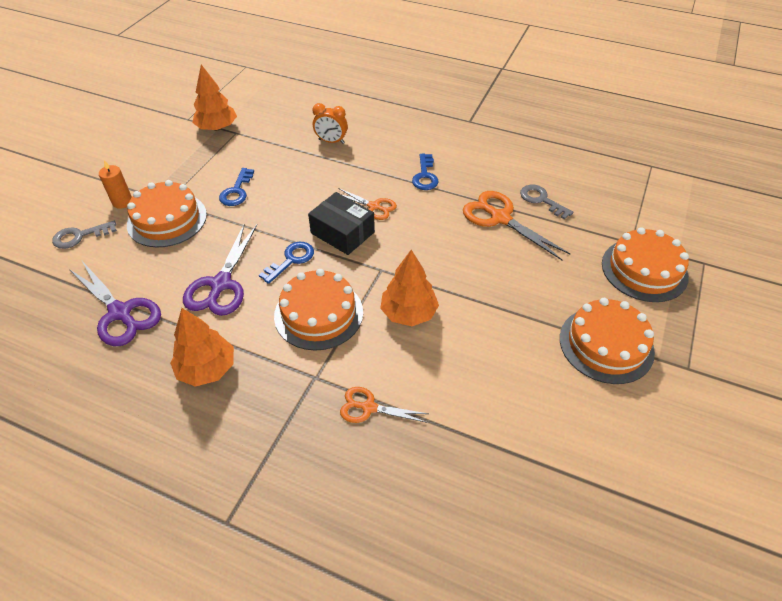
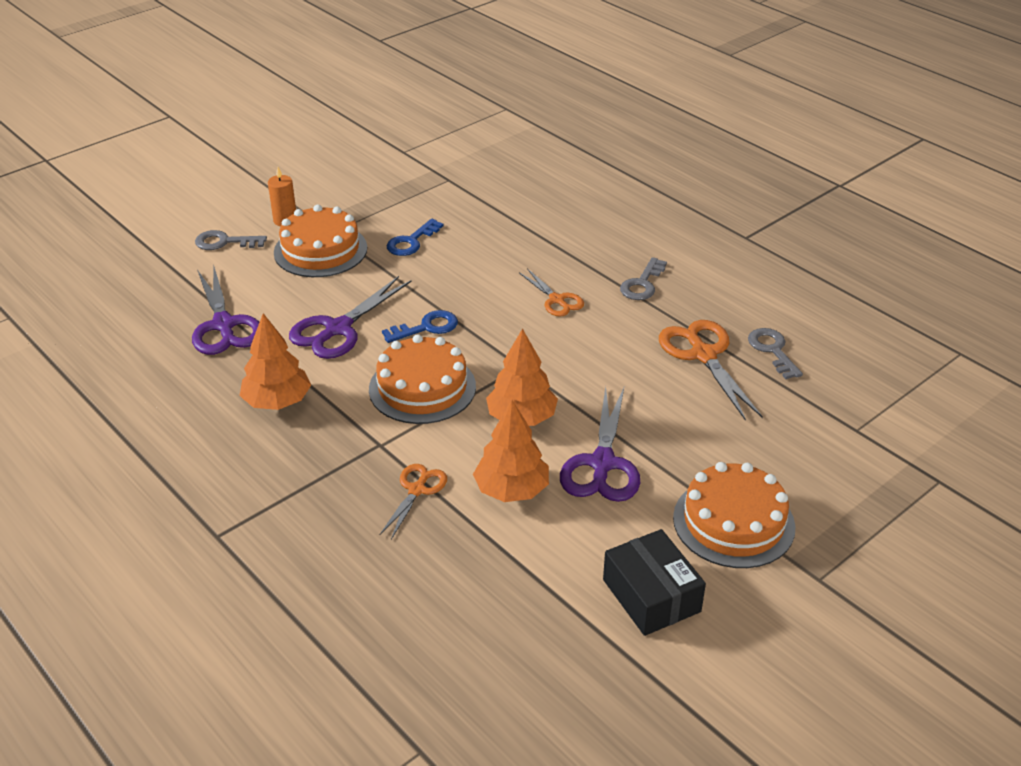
camera: 25 degrees right, 10 degrees down
orange tree [192,65,237,131] -> orange tree moved to [473,400,549,502]
black box [308,192,375,255] -> black box moved to [603,529,706,636]
orange clock [312,103,348,144] -> none
orange scissors [340,387,428,423] -> orange scissors turned 75 degrees clockwise [380,464,447,539]
blue key [412,154,439,190] -> grey key [620,257,667,300]
orange cake [602,227,689,302] -> none
none -> purple scissors [560,387,640,502]

